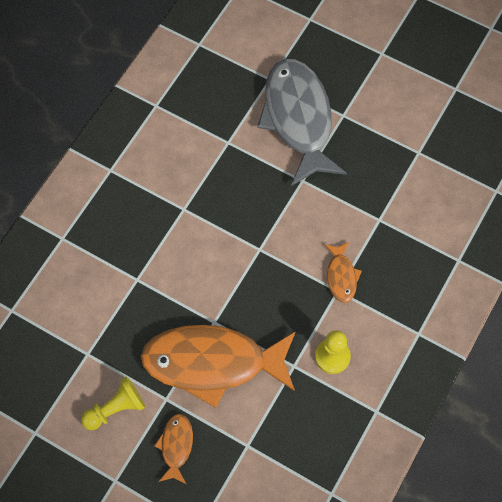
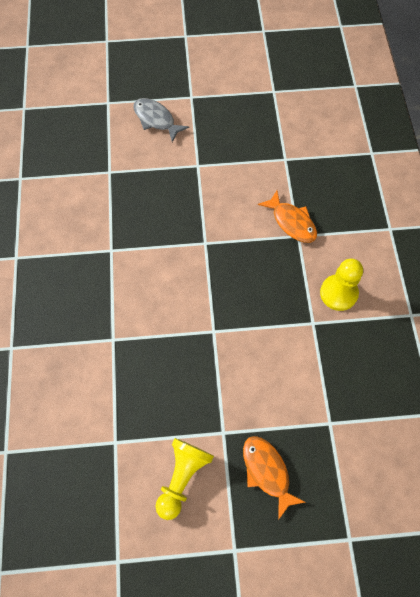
camera: 35 degrees left, 0 degrees up
orange fish [141,325,296,408] -> none
grey fish [257,59,347,186] -> grey fish [133,98,189,142], size x0.44

